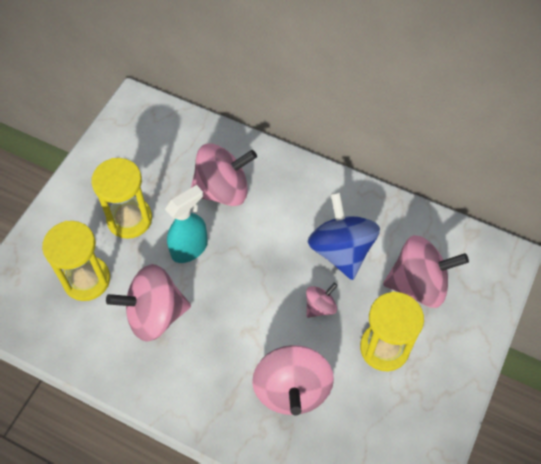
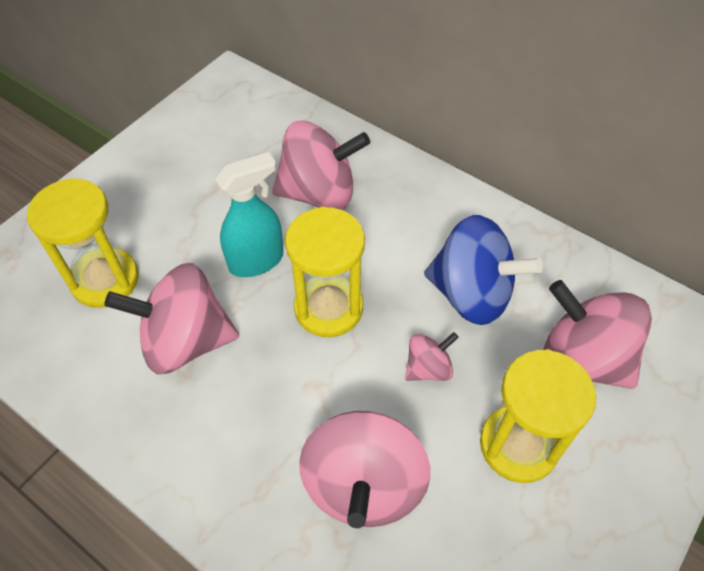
camera: 10 degrees right, 5 degrees down
yellow hourglass [91,158,152,239] -> yellow hourglass moved to [285,207,365,337]
blue spinning top [308,192,380,280] -> blue spinning top turned 120 degrees clockwise [424,215,543,325]
pink spinning top [383,235,469,308] -> pink spinning top turned 150 degrees counterclockwise [543,280,652,389]

